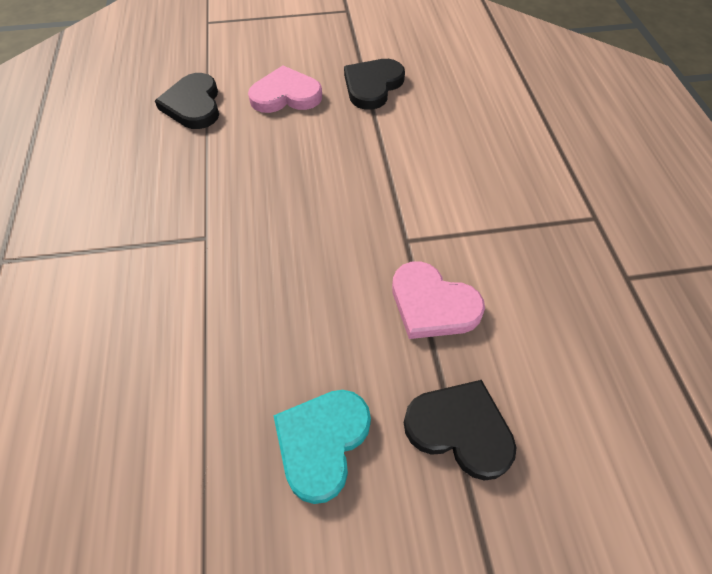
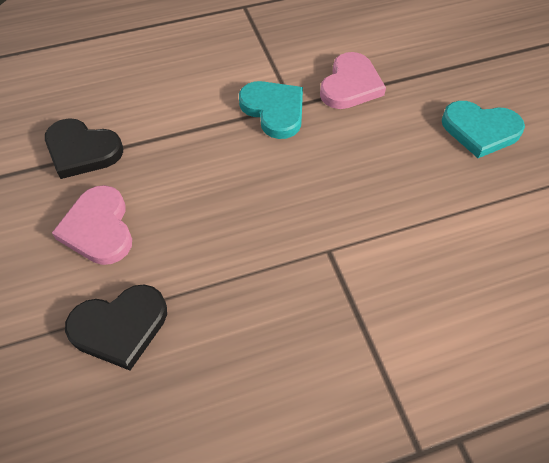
camera: 100 degrees left, 0 degrees up
black heart [404,380,517,481] -> none
none -> turquoise heart [239,81,303,139]

